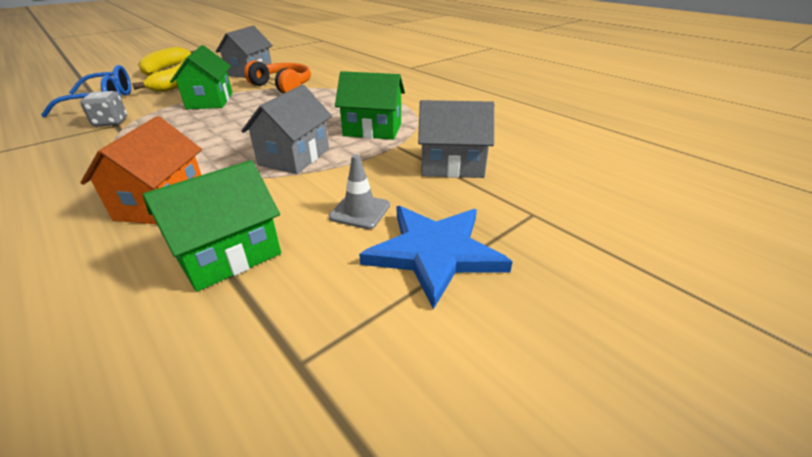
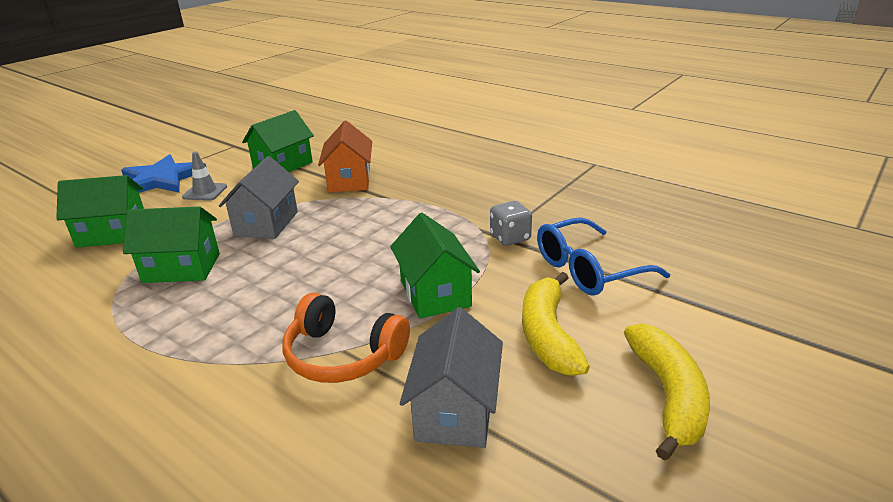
camera: 170 degrees right, 5 degrees down
grey house [418,100,494,178] -> green house [56,175,144,248]

